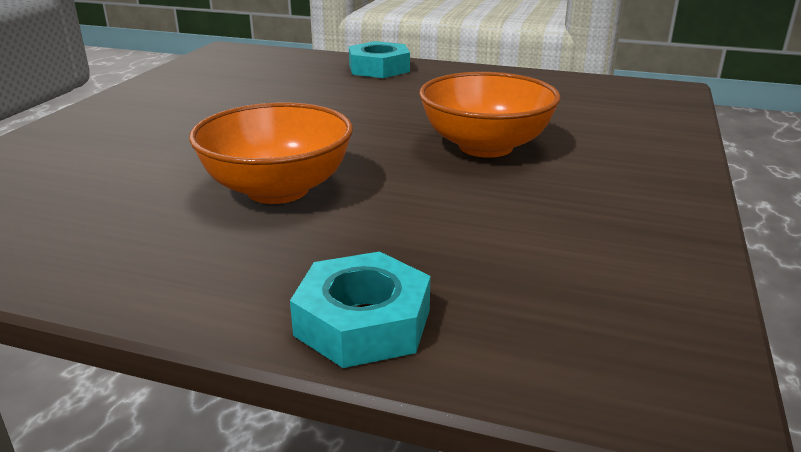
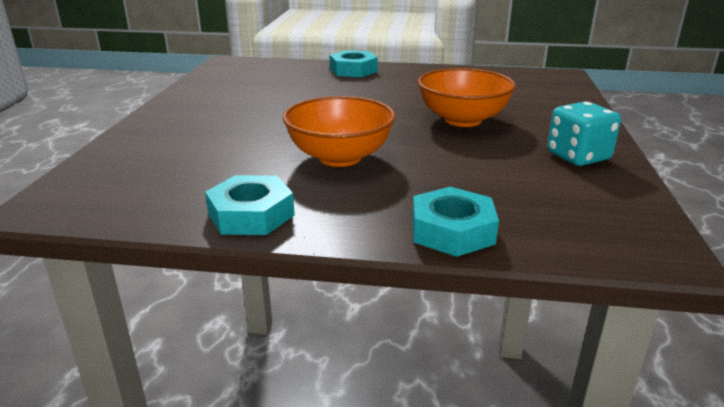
camera: 10 degrees left, 0 degrees up
none -> turquoise nut [205,175,295,235]
none -> turquoise dice [547,102,621,166]

